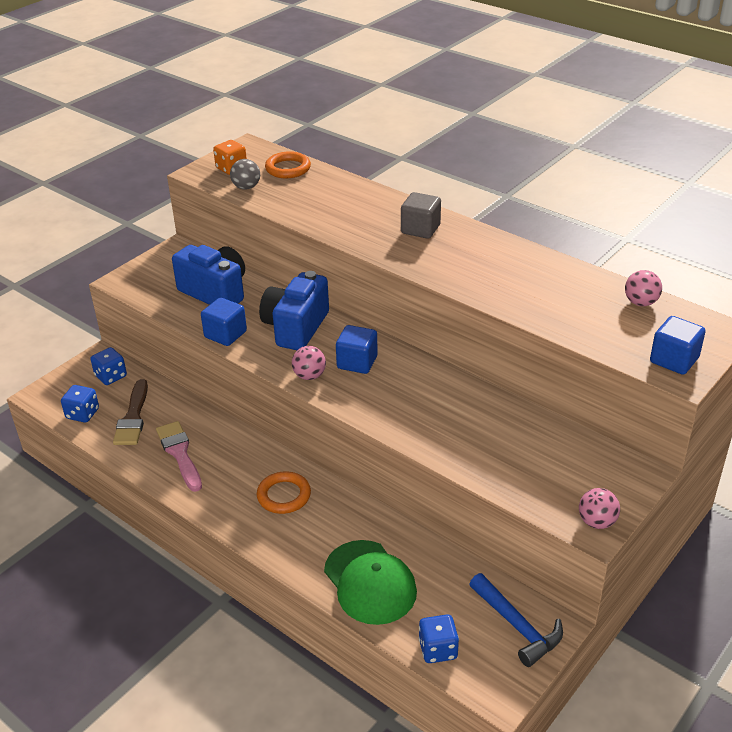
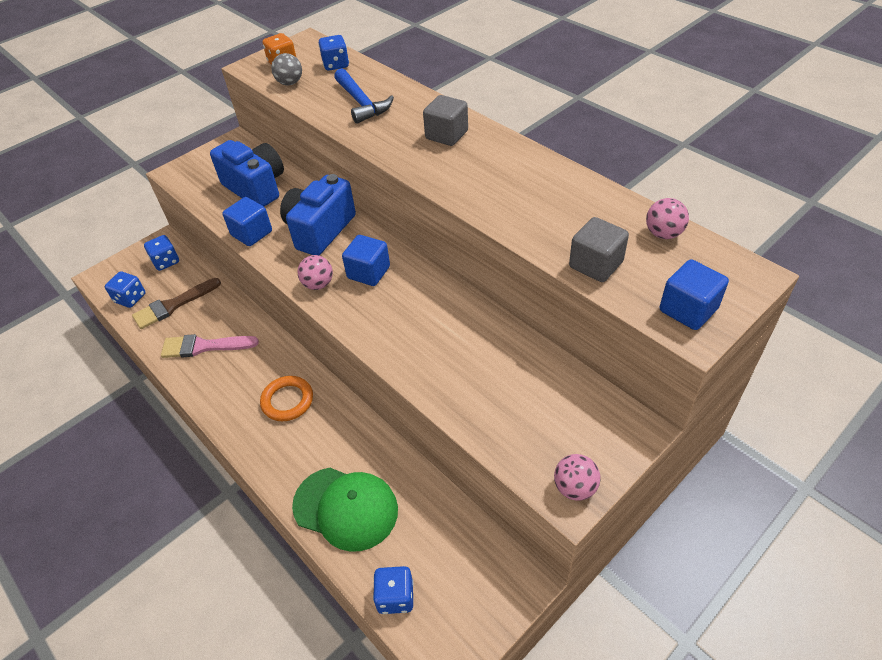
camera: 10 degrees right, 10 degrees up
brown brush [113,379,148,445] -> brown brush turned 45 degrees clockwise [132,278,221,329]
pink brush [156,421,202,492] -> pink brush turned 75 degrees counterclockwise [161,334,259,358]
orange ring [265,151,311,178] -> blue dice [318,35,349,71]
green cap [324,540,417,625] -> green cap turned 45 degrees counterclockwise [292,468,398,552]
blue hammer [469,573,563,667] -> blue hammer moved to [334,68,394,124]
none -> grey cube [569,217,629,282]

